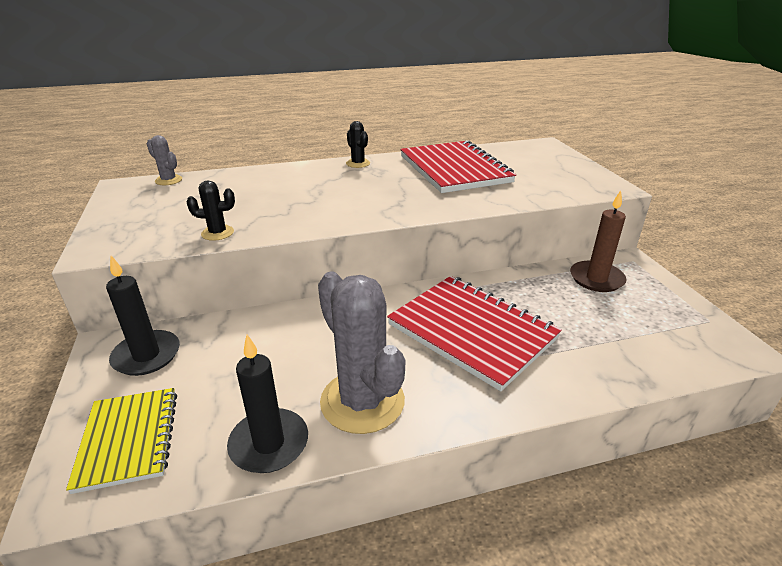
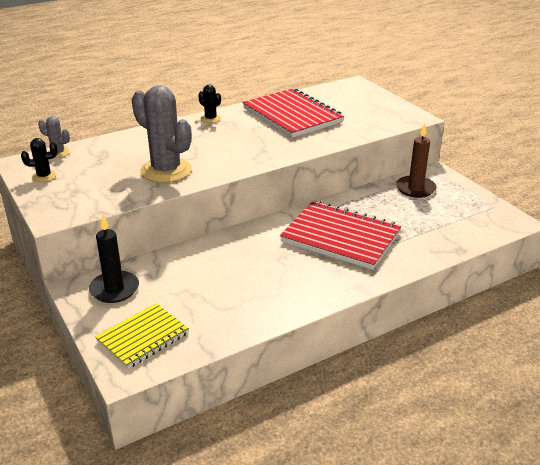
camera: 15 degrees left, 0 degrees up
yellow notebook [66,388,177,494] -> yellow notebook turned 75 degrees clockwise [95,303,189,369]
black cactus [187,180,235,241] -> black cactus moved to [21,138,58,182]
black candle [227,335,308,473] -> none
grey cactus [318,272,405,434] -> grey cactus moved to [132,85,192,183]

